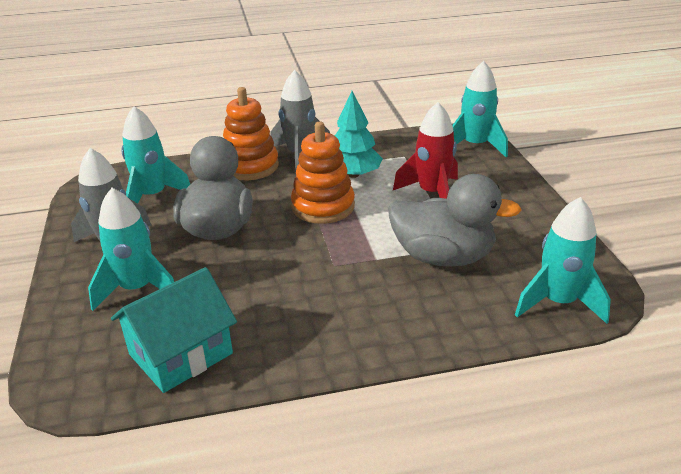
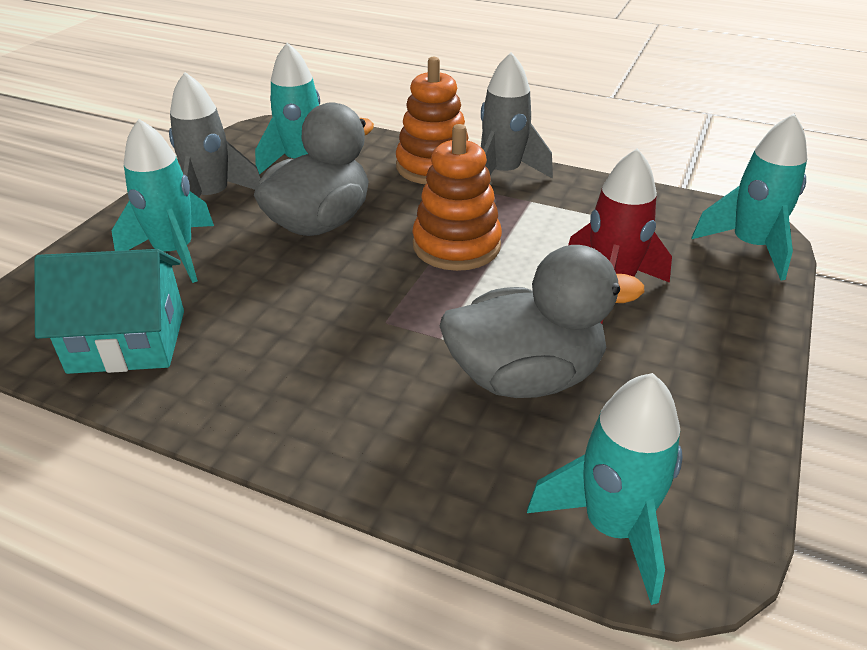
camera: 35 degrees right, 5 degrees up
turquoise tree [335,91,383,178] -> none
grey duck [388,174,522,266] -> grey duck turned 60 degrees counterclockwise [440,245,645,398]

